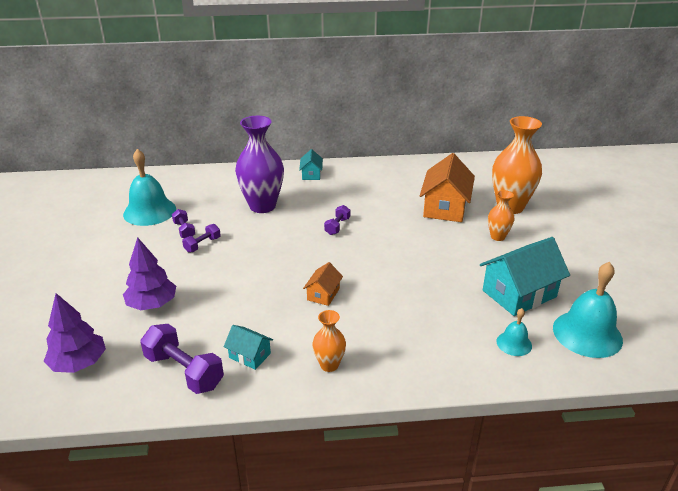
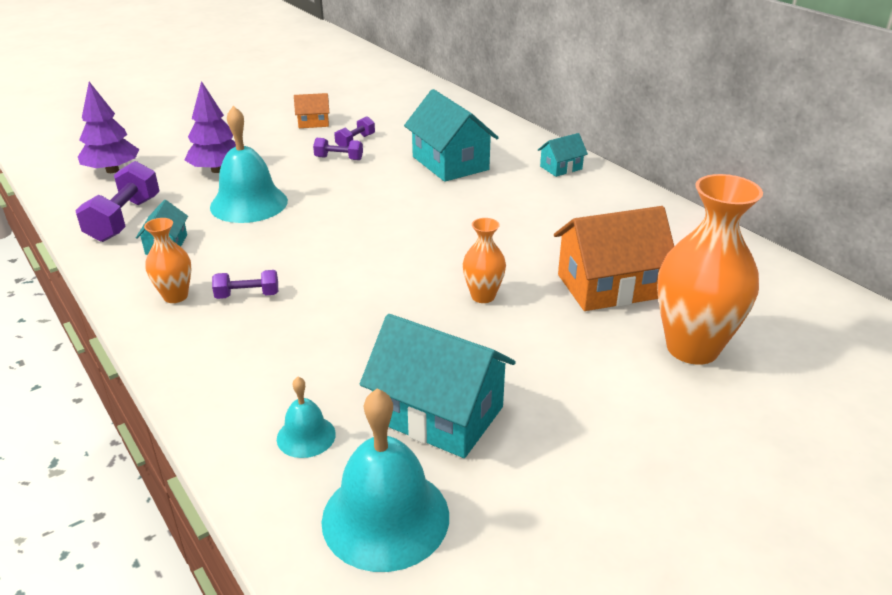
camera: 60 degrees right, 0 degrees up
turquoise bell [123,149,176,226] -> turquoise bell moved to [210,106,288,223]
purple vase [235,116,284,213] -> turquoise house [404,89,499,182]
orange house [303,262,343,306] -> orange house moved to [294,93,329,128]
purple dumbbell [324,205,350,235] -> purple dumbbell moved to [212,270,278,299]
orange vase [488,190,514,241] -> orange vase moved to [463,218,506,303]

